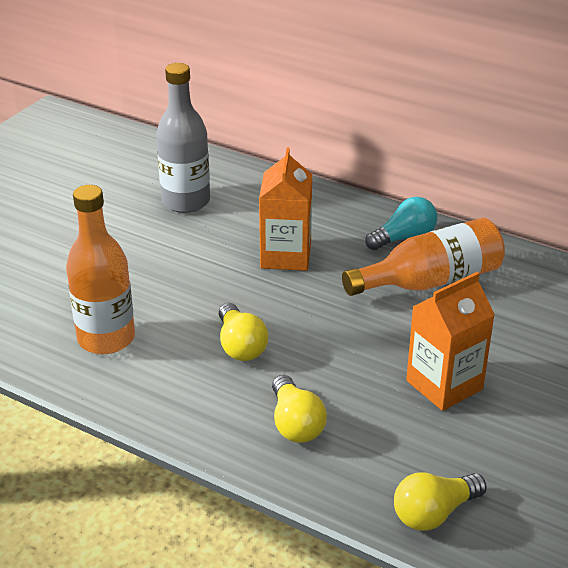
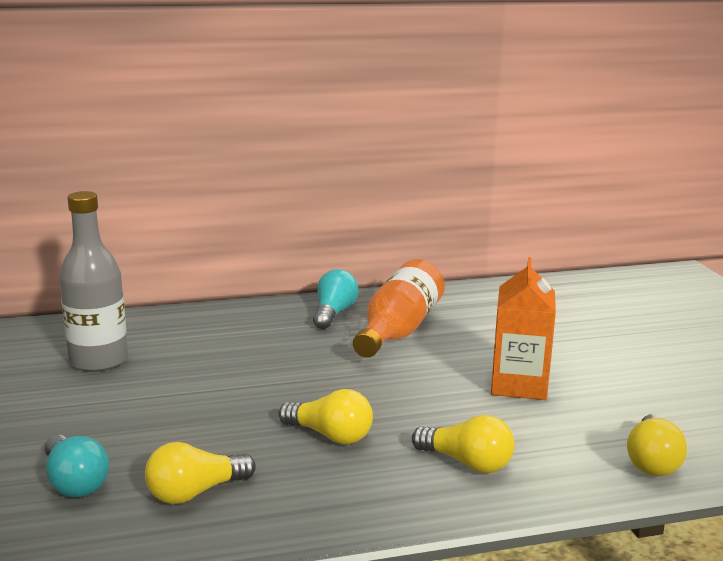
camera: 45 degrees left, 15 degrees down
orange bottle [66,185,135,354] -> yellow light bulb [145,442,256,504]
orange carton [259,148,312,271] -> none
none -> turquoise light bulb [45,435,109,497]

